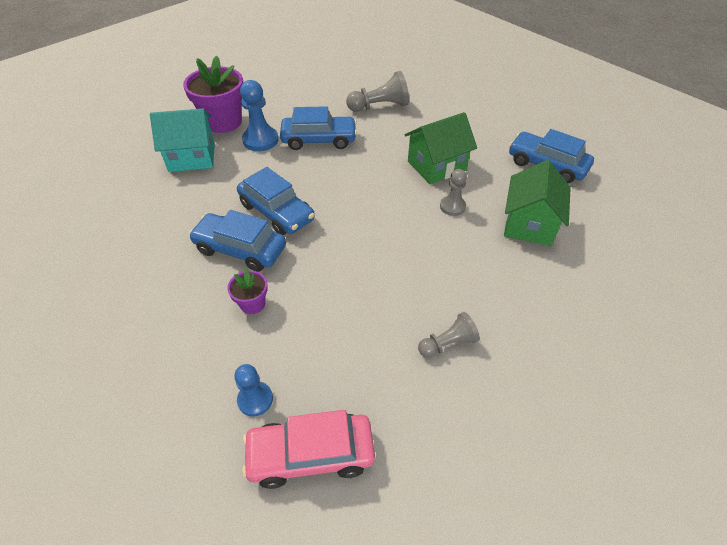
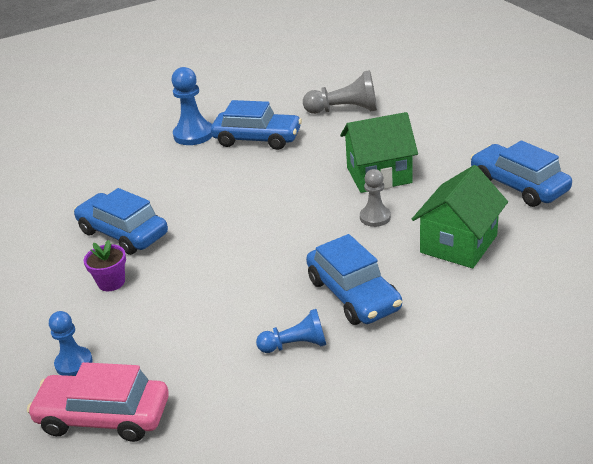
camera: 20 degrees right, 15 degrees down
turquoise house [150,108,215,172] -> none
purple flower pot [183,56,243,133] -> none
blue car [237,167,315,235] -> blue car moved to [306,234,402,325]
grey pawn [418,312,480,358] -> blue pawn [256,309,326,353]

